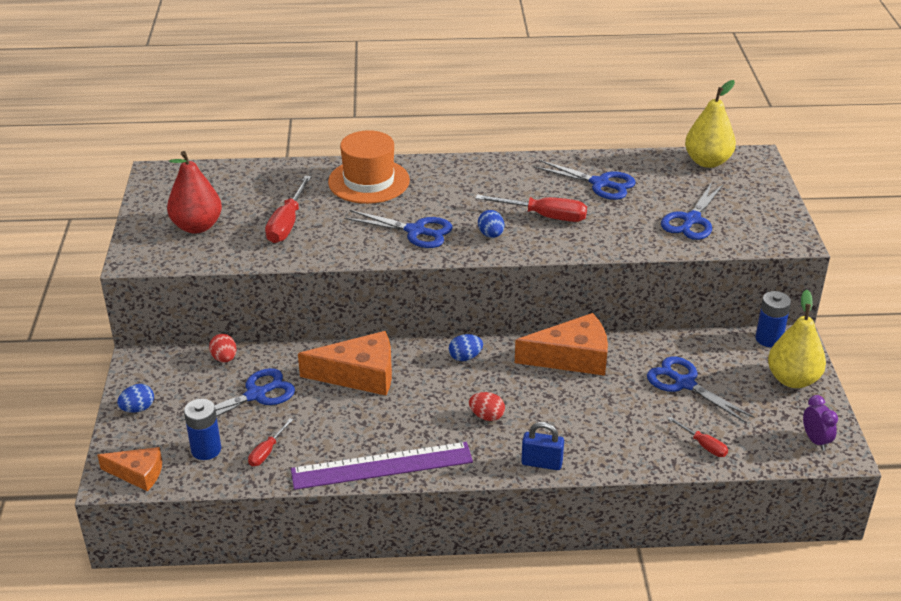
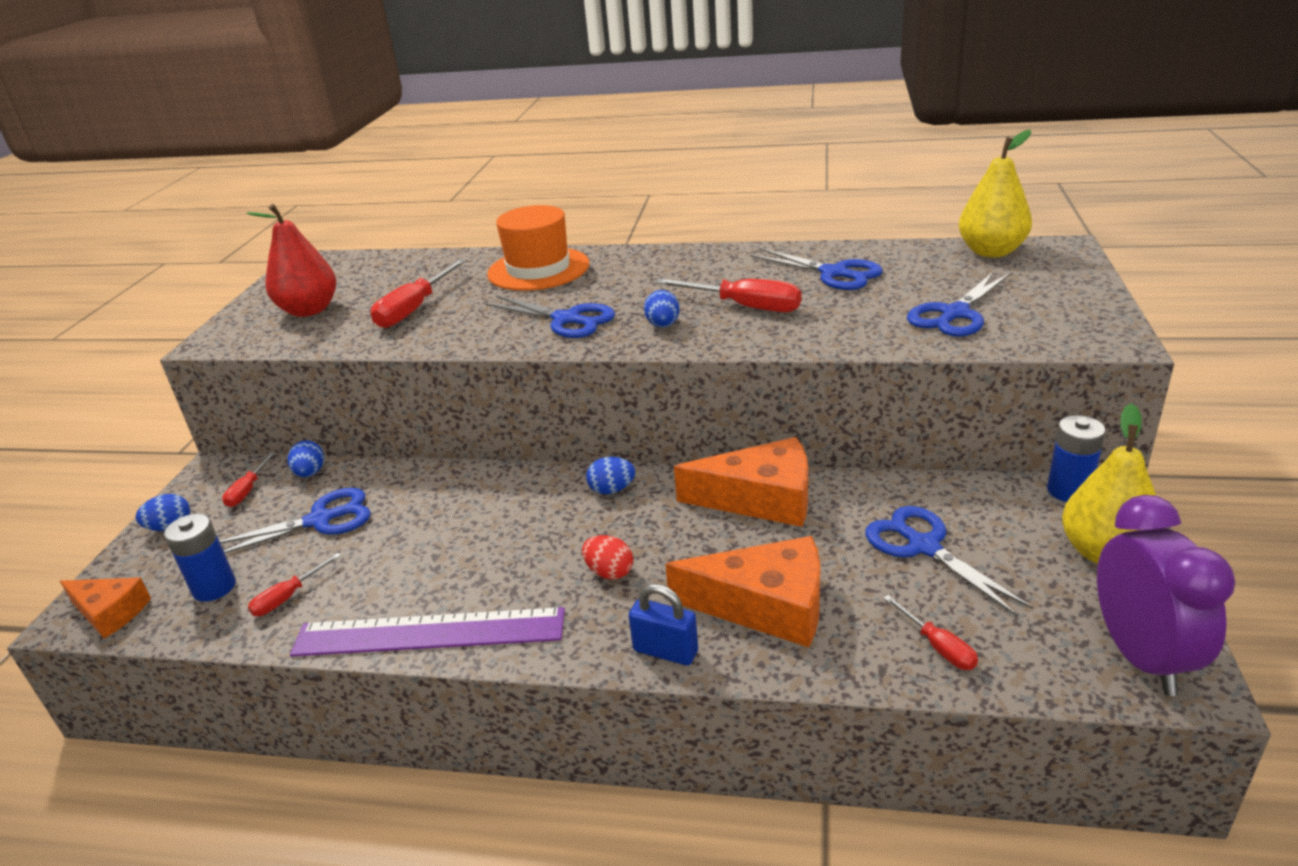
camera: 15 degrees right, 5 degrees down
red egg [209,334,237,363] -> blue egg [288,440,324,477]
orange cheese [298,331,392,395] -> orange cheese moved to [665,536,820,647]
purple clock [803,395,838,451] -> purple clock [1097,495,1235,696], size x1.98
none -> red screwdriver [222,452,276,507]

